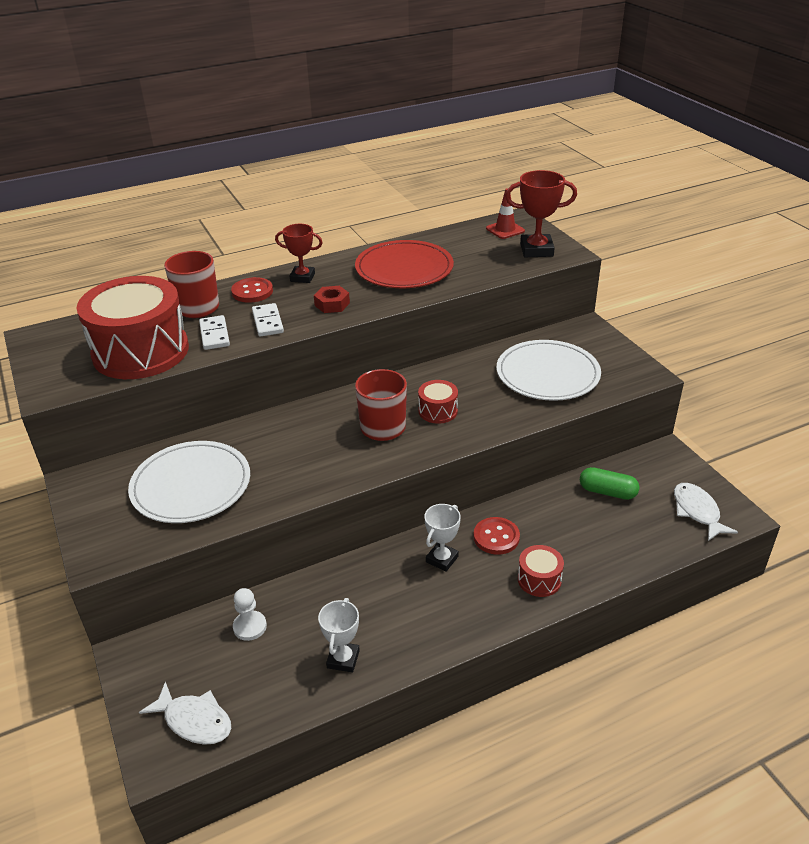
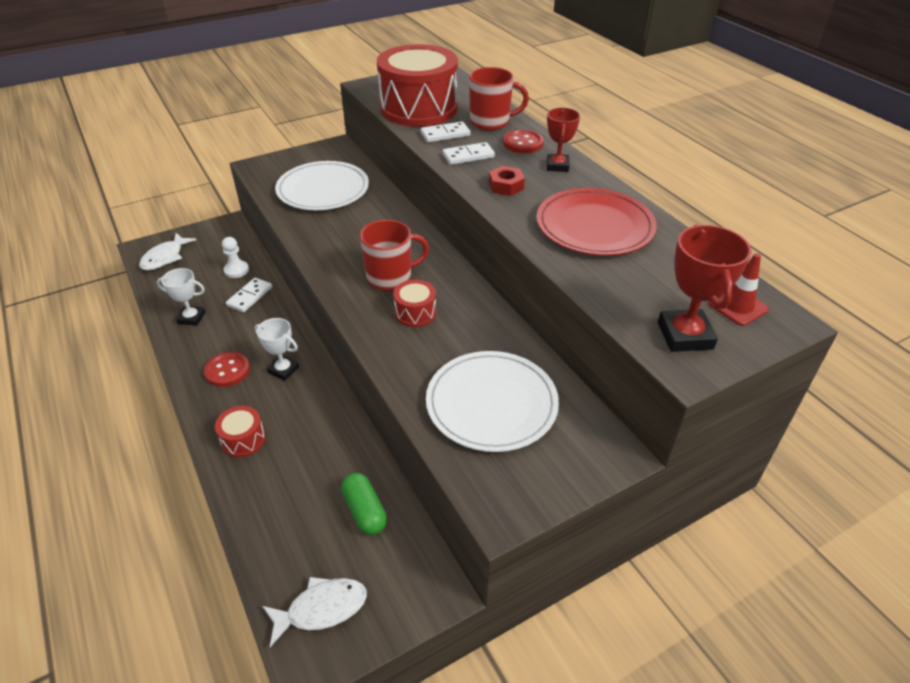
camera: 85 degrees right, 5 degrees up
red button [473,517,520,555] -> red button moved to [204,352,250,387]
green capsule [580,467,639,500] -> green capsule turned 45 degrees counterclockwise [341,473,387,535]
none -> white domino [226,278,272,313]

